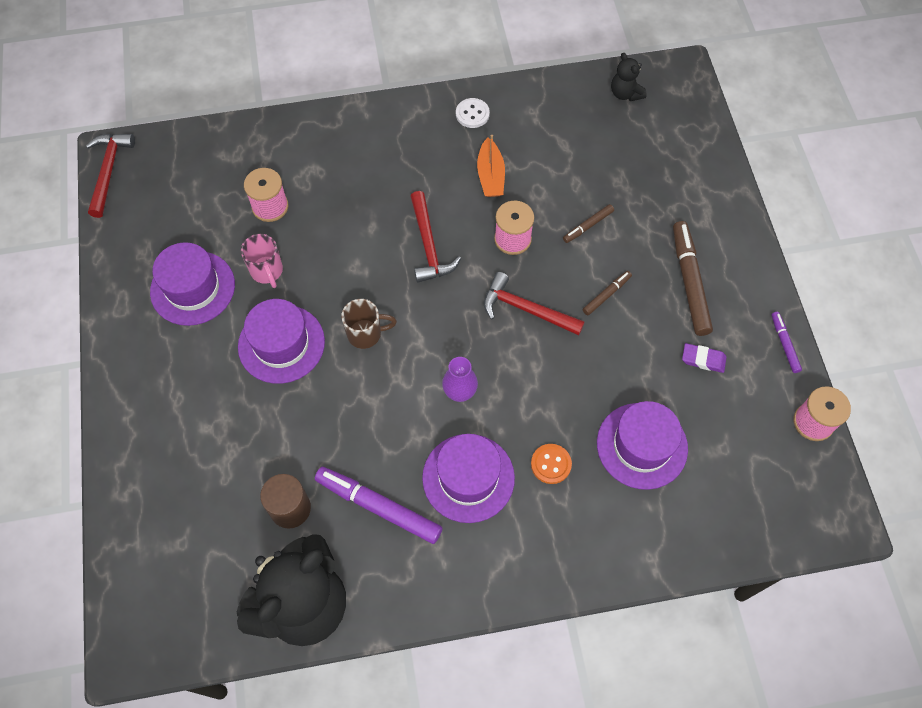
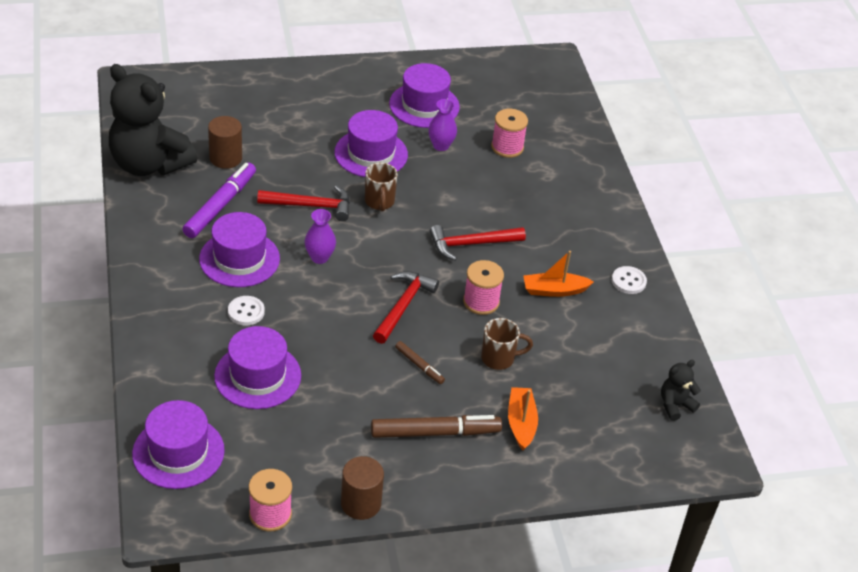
camera: 85 degrees right, 20 degrees down
red hammer [86,134,135,218] -> red hammer moved to [257,185,350,221]
pink mug [241,234,283,288] -> purple vase [428,99,457,151]
orange button [531,444,572,484] -> white button [228,296,265,325]
brown marker [563,204,614,243] -> brown mug [481,318,533,370]
purple eraser [682,343,727,373] -> none
purple marker [772,312,802,373] -> brown cylinder [341,456,384,520]
none -> purple hat [132,400,225,489]
none -> orange boat [508,387,538,450]

